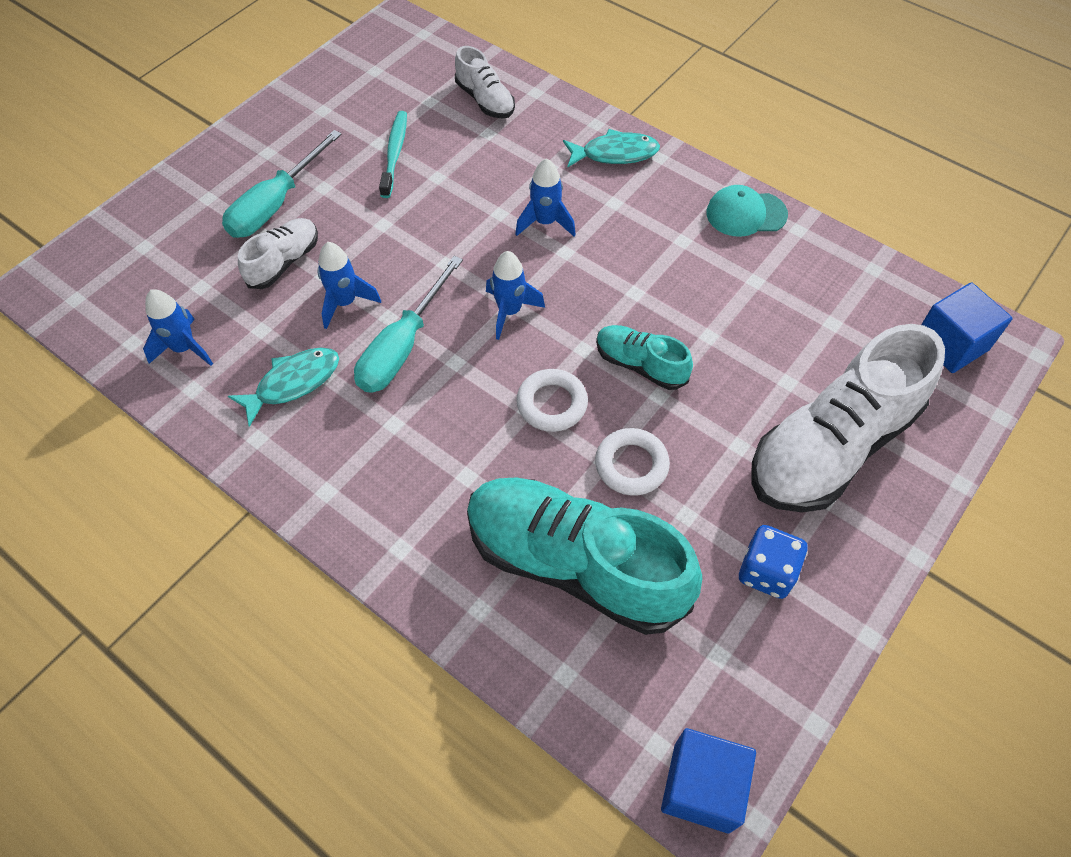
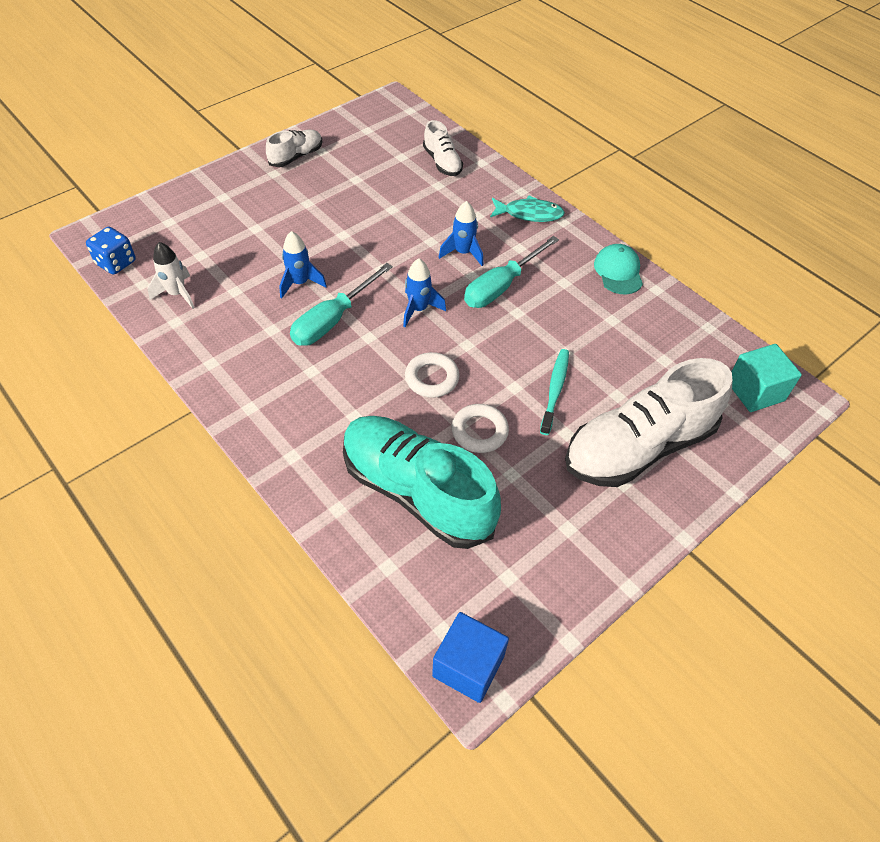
camera: 10 degrees right, 5 degrees down
blue rocket [143,289,213,366] -> white rocket [147,242,195,309]
turquoise screwdriver [222,130,342,238] -> turquoise screwdriver moved to [464,236,559,308]
turquoise fish [228,348,339,427] -> none
white shoe [238,218,318,289] -> white shoe moved to [266,130,323,167]
turquoise toothbrush [379,111,407,198] -> turquoise toothbrush moved to [540,349,569,435]
turquoise shoe [596,325,693,390] -> none
turquoise cap [707,185,788,237] -> turquoise cap turned 75 degrees clockwise [594,244,643,294]
blue dice [739,525,808,599] -> blue dice moved to [86,227,136,275]
blue cube [921,282,1013,373] -> turquoise cube [731,344,802,412]

